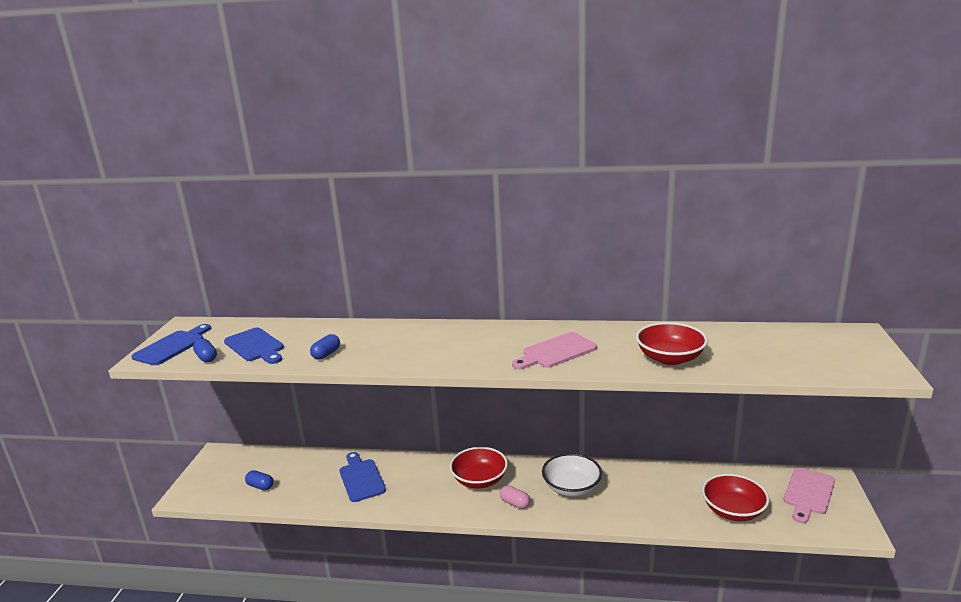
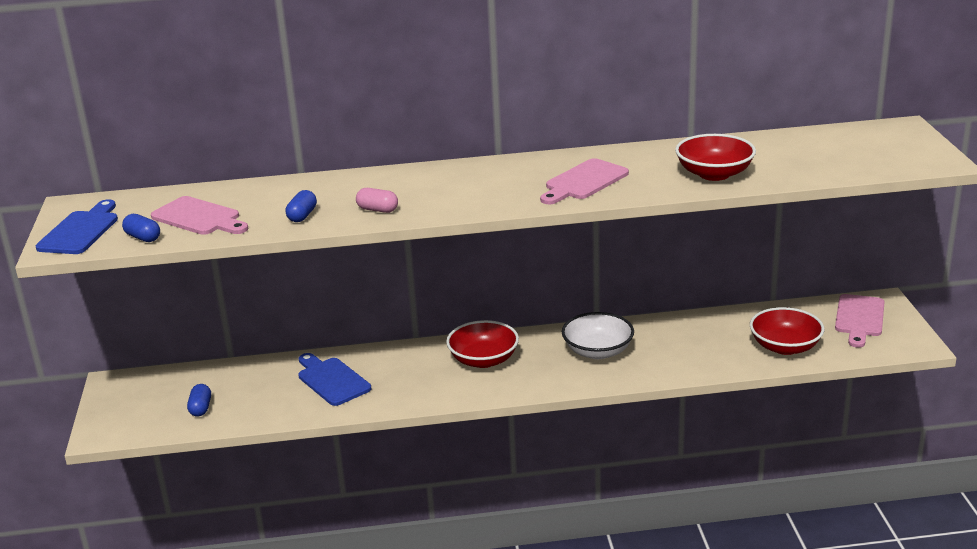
camera: 15 degrees left, 5 degrees up
blue cutting board [224,328,284,364] -> pink cutting board [151,196,248,235]
blue capsule [245,470,273,490] -> blue capsule turned 75 degrees clockwise [187,384,211,416]
pink capsule [500,485,530,509] -> pink capsule moved to [356,188,398,213]

